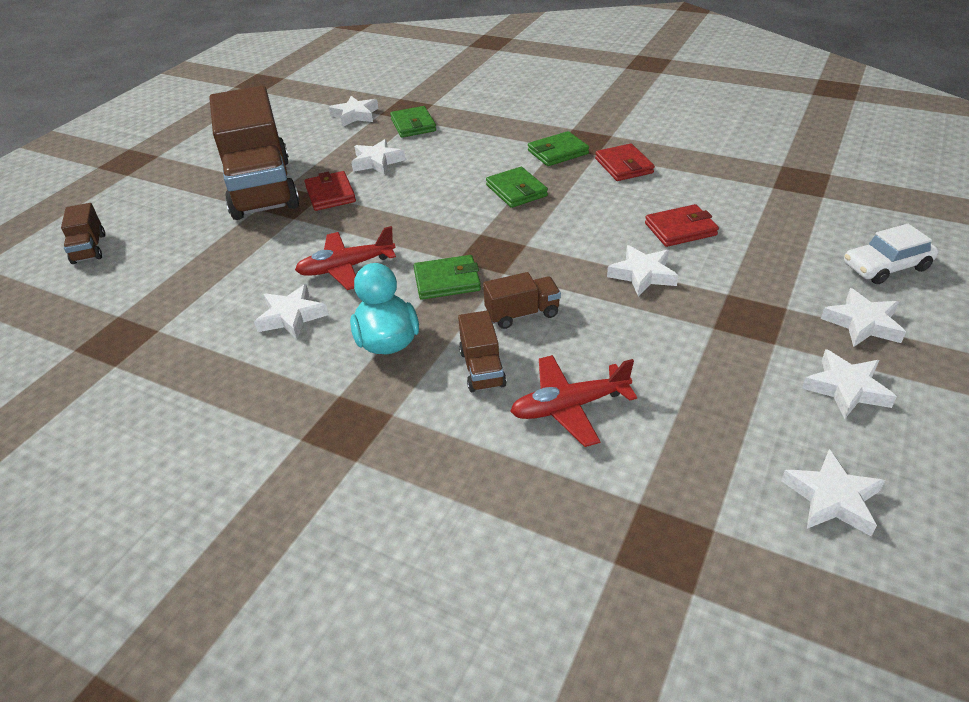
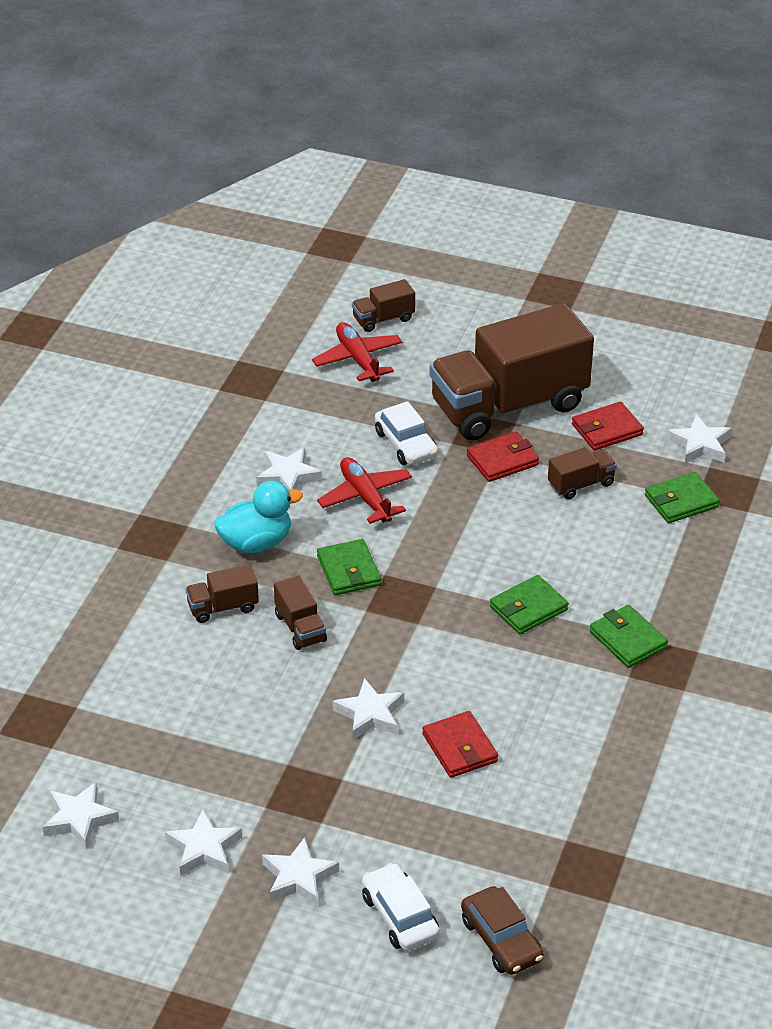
camera: 80 degrees right, 0 degrees up
white star [351,139,406,175] -> brown truck [548,447,617,500]
red plane [510,355,637,447] -> red plane moved to [312,322,403,382]
red wallet [595,144,655,181] -> red wallet moved to [572,402,644,450]
none -> white car [375,401,438,465]
none -> brown car [461,886,544,975]

